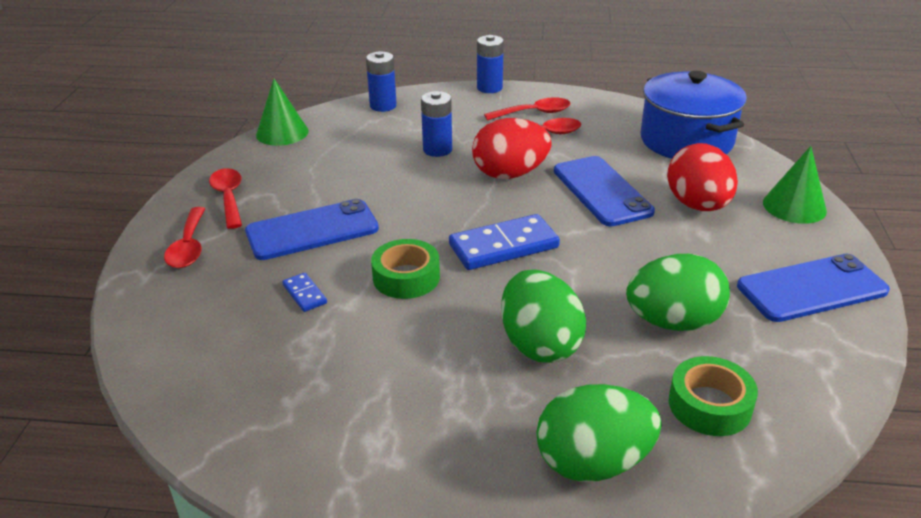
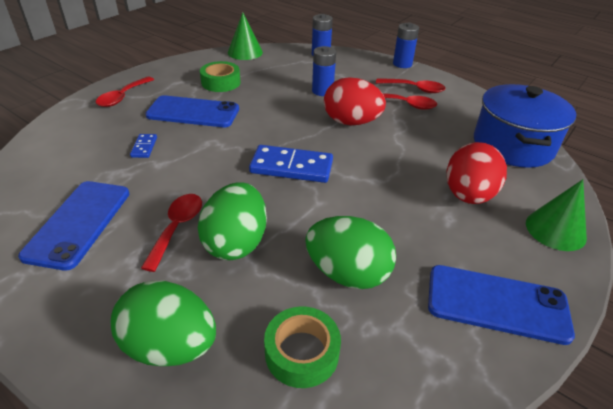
camera: 30 degrees right, 5 degrees up
red spoon [209,168,242,229] -> red spoon moved to [141,194,202,272]
green tape [371,239,440,299] -> green tape moved to [200,61,240,92]
blue phone [554,156,655,226] -> blue phone moved to [18,181,129,271]

